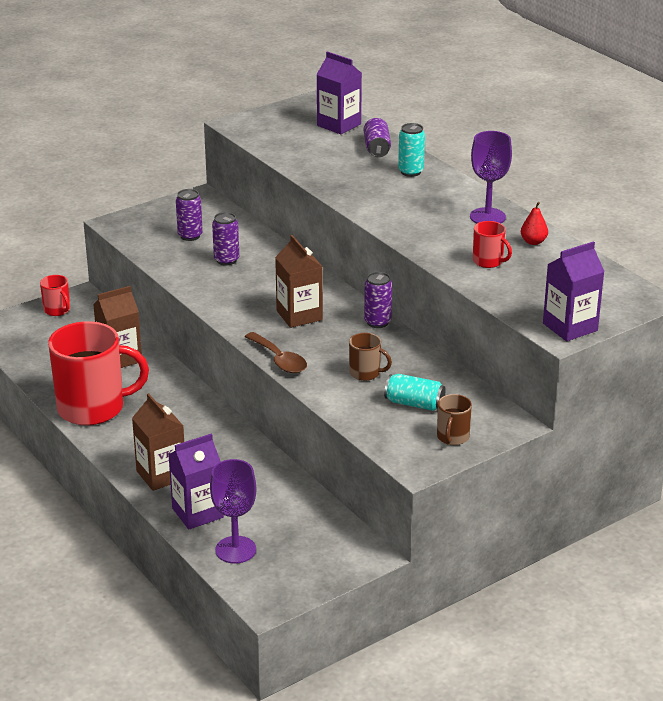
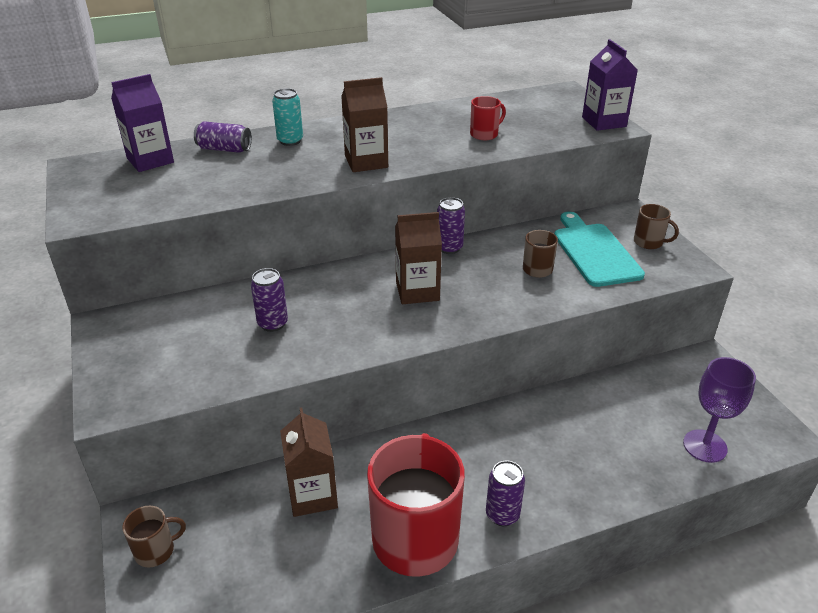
camera: 75 degrees left, 5 degrees up
red mug [40,275,70,316] -> brown mug [122,506,186,567]
brown carton [132,393,184,491] -> brown carton moved to [341,77,388,172]
purple carton [168,434,224,529] -> none
purple can [176,189,203,241] -> purple can moved to [486,461,525,526]
brown spoon [245,332,307,373] -> none
turquoise can [384,374,445,411] -> turquoise cutting board [555,212,645,287]
purple goblet [470,131,512,223] -> none
red pear [521,202,548,245] -> none

